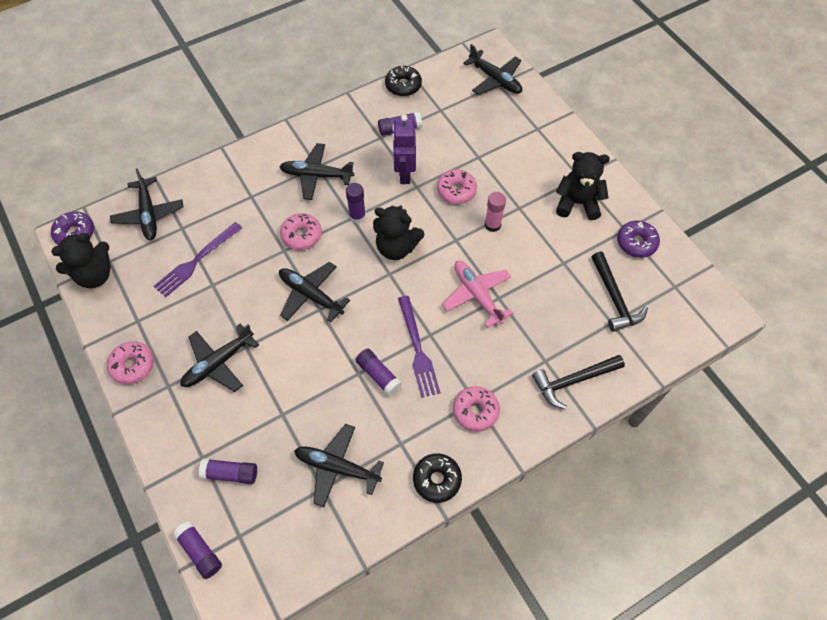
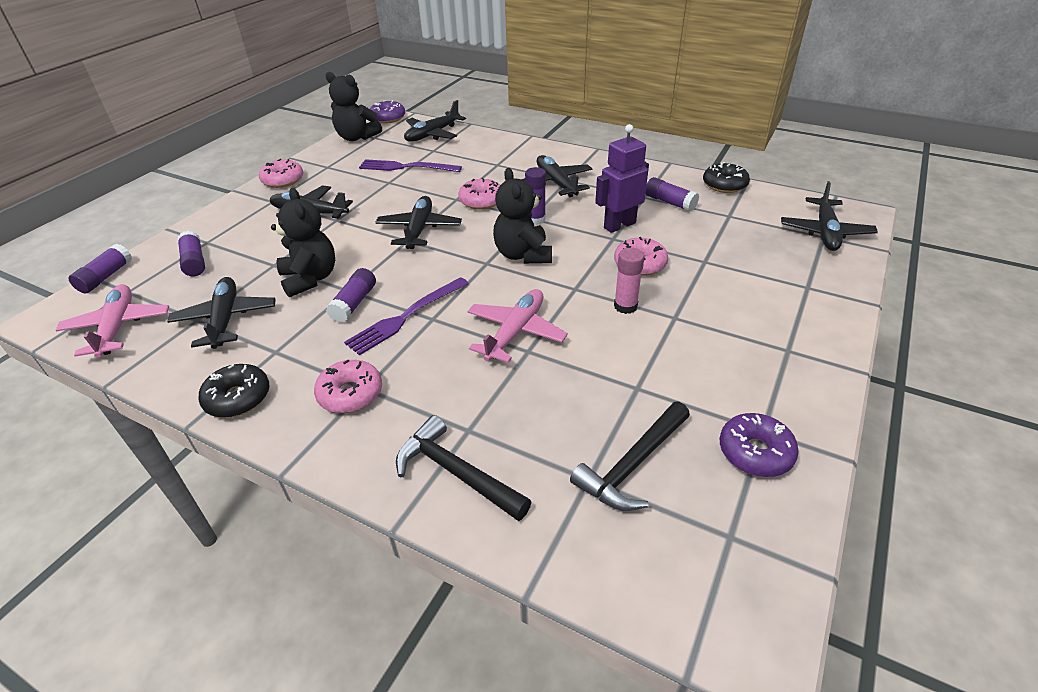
camera: 60 degrees right, 20 degrees down
black teddy bear [556,152,610,220] -> black teddy bear moved to [271,188,335,297]
none -> pink plane [56,284,169,358]

